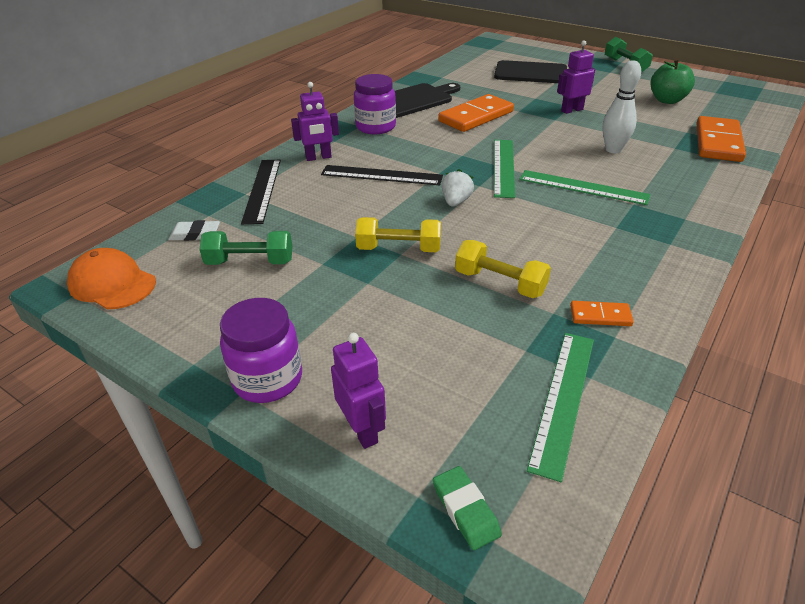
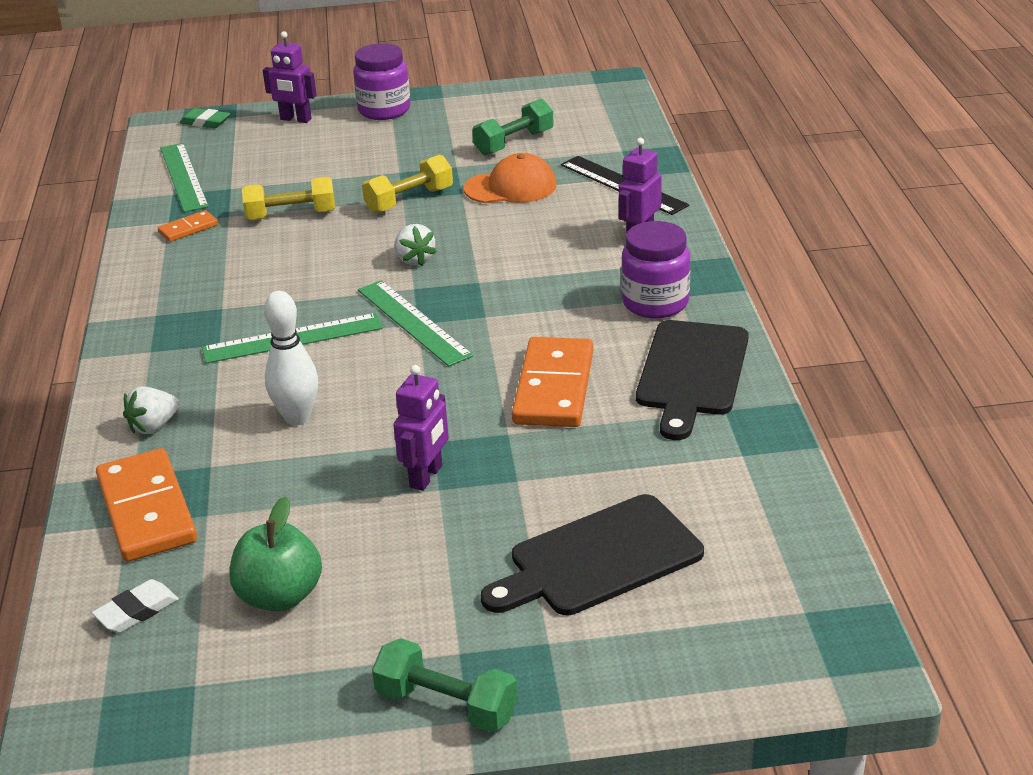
camera: 140 degrees right, 5 degrees down
orange cap [67,248,156,309] -> orange cap moved to [464,153,557,203]
white eraser [169,220,220,241] -> white eraser moved to [92,579,179,633]
black ruler [321,165,443,185] -> none
none -> white strawberry [123,386,179,434]

